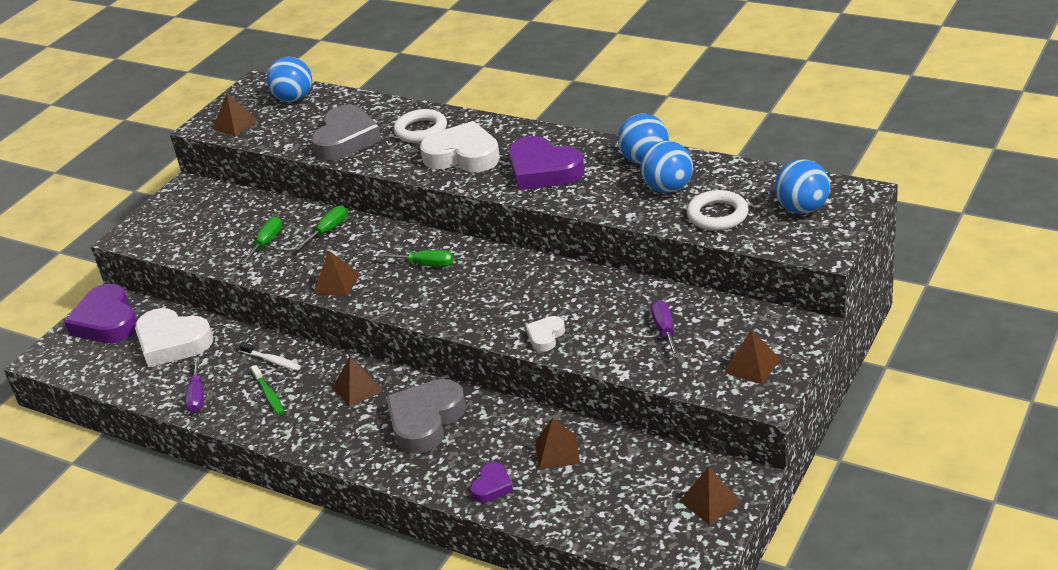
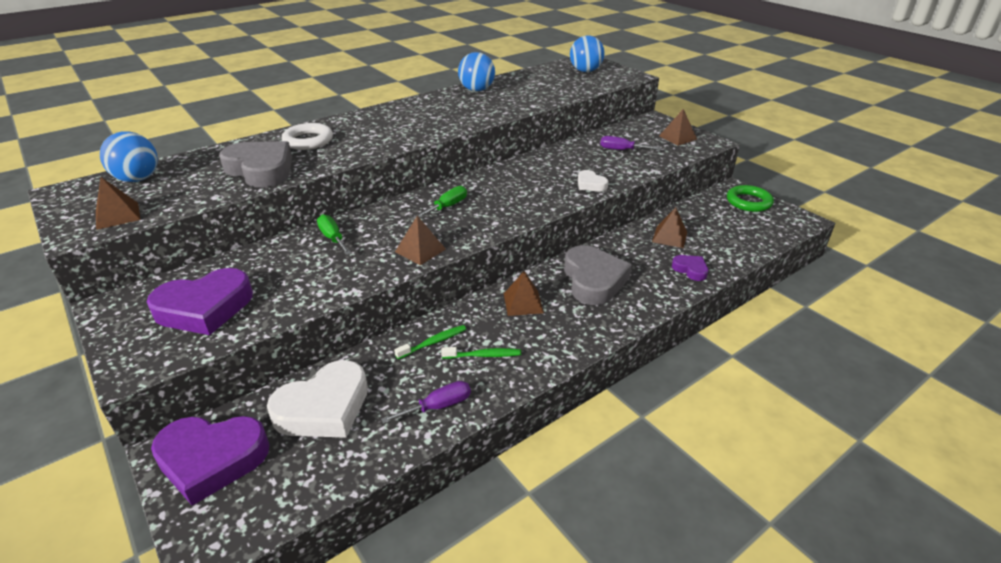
camera: 70 degrees left, 0 degrees up
purple screwdriver [185,357,204,413] -> purple screwdriver turned 45 degrees counterclockwise [381,381,471,424]
white toothbrush [239,342,301,371] -> green toothbrush [394,325,466,359]
green screwdriver [240,217,282,265] -> none
grey heart [386,379,466,454] -> grey heart turned 150 degrees counterclockwise [564,245,632,305]
white heart [420,121,500,172] -> none
purple heart [509,136,584,190] -> purple heart moved to [147,268,253,335]
blue ball [640,141,693,193] -> none
brown pyramid [680,466,742,525] -> green ring [727,185,774,212]
white ring [687,190,749,231] -> none

